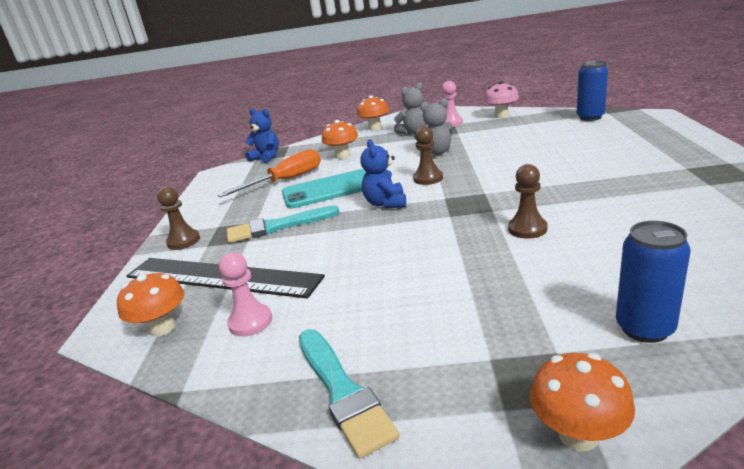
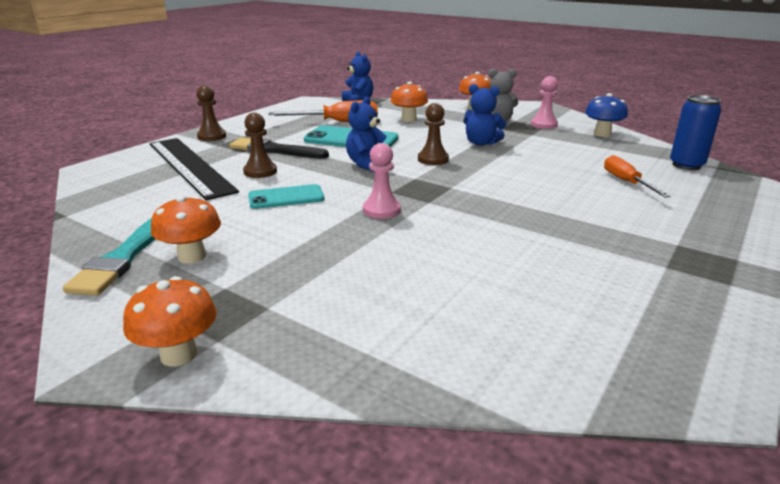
camera: 30 degrees right, 0 degrees up
orange mushroom [117,272,184,337] -> orange mushroom moved to [151,195,221,264]
pink pawn [219,252,272,337] -> pink pawn moved to [363,143,401,219]
turquoise brush [227,205,340,243] -> black brush [230,137,329,159]
grey teddy bear [414,98,454,155] -> blue teddy bear [463,84,507,146]
pink mushroom [484,81,519,118] -> blue mushroom [585,93,628,137]
brown pawn [508,164,548,239] -> brown pawn moved to [243,113,277,178]
blue can [616,221,691,343] -> none
none -> turquoise phone [248,184,324,209]
none -> orange screwdriver [604,155,671,198]

